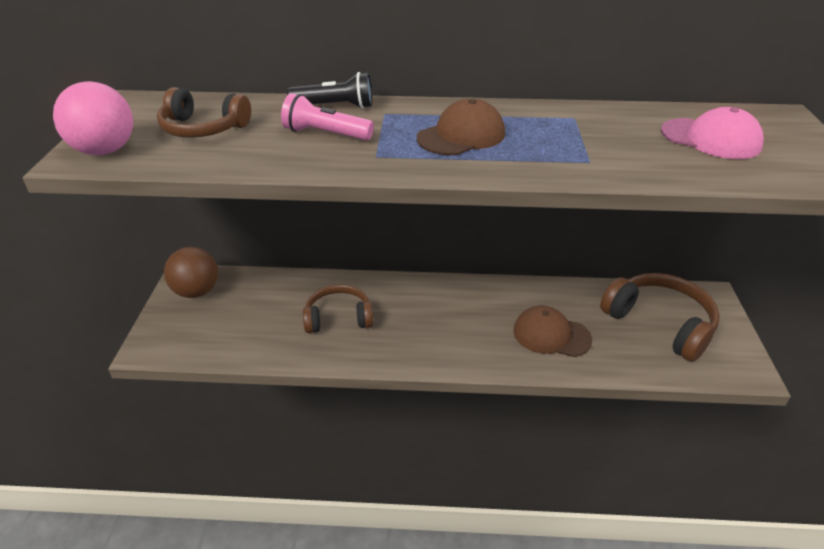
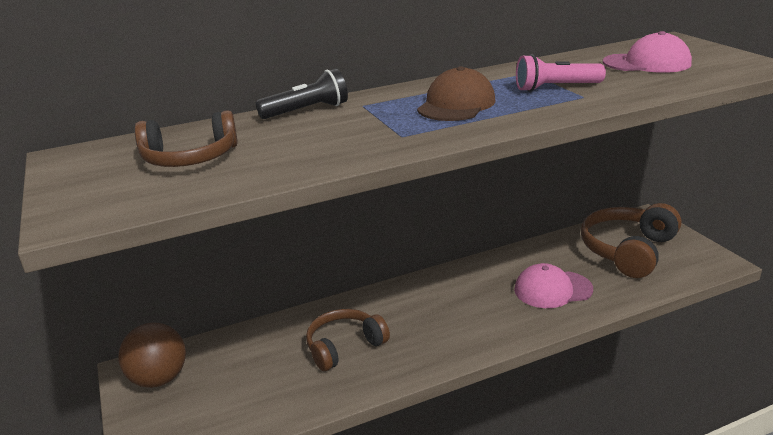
camera: 25 degrees left, 10 degrees down
pink ball [53,81,133,155] -> none
pink flashlight [281,93,374,140] -> pink flashlight moved to [516,54,606,92]
brown cap [513,305,592,357] -> pink cap [514,263,593,308]
brown headphones [600,273,720,362] -> brown headphones turned 75 degrees counterclockwise [581,203,681,278]

